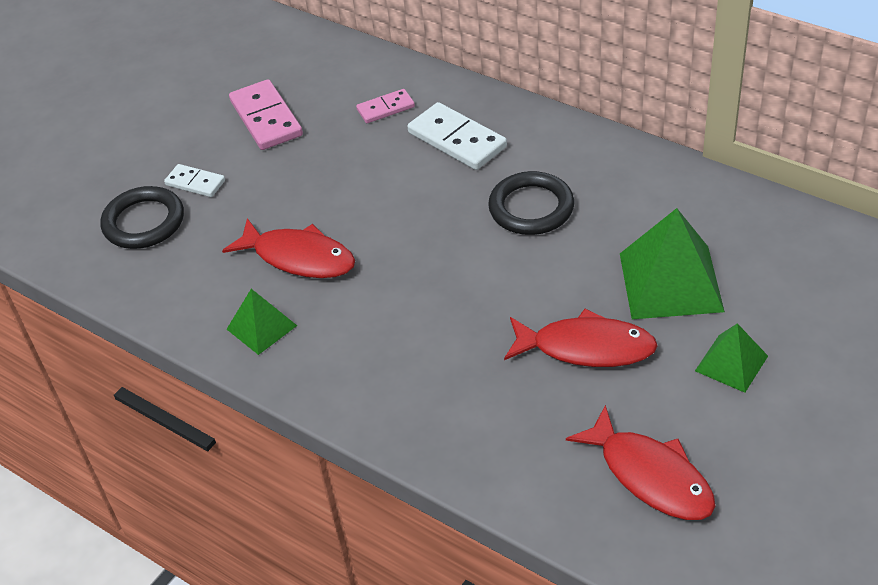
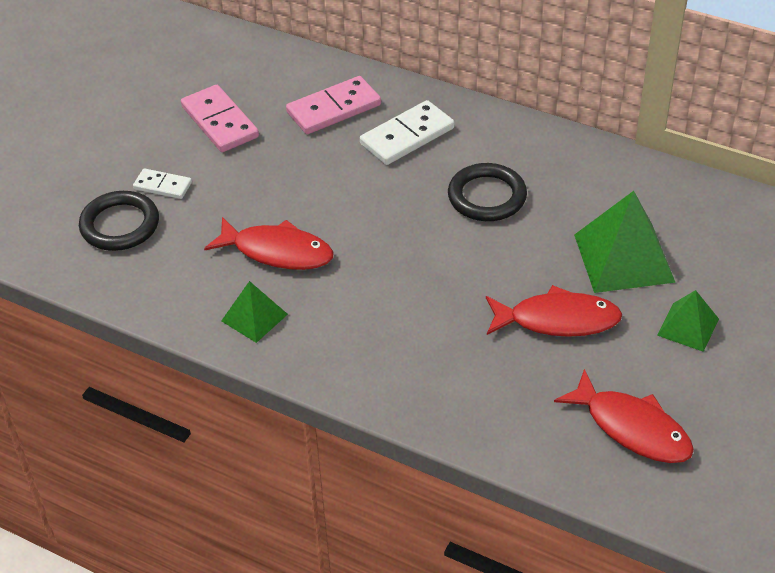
camera: 10 degrees left, 0 degrees up
pink domino [356,89,415,123] -> pink domino [286,76,381,134], size x1.72
white domino [407,102,507,170] -> white domino turned 75 degrees counterclockwise [360,100,454,165]

